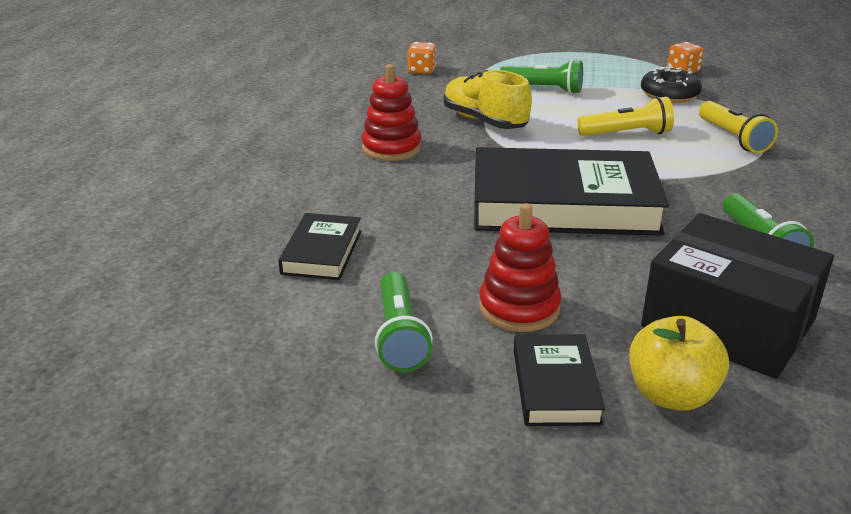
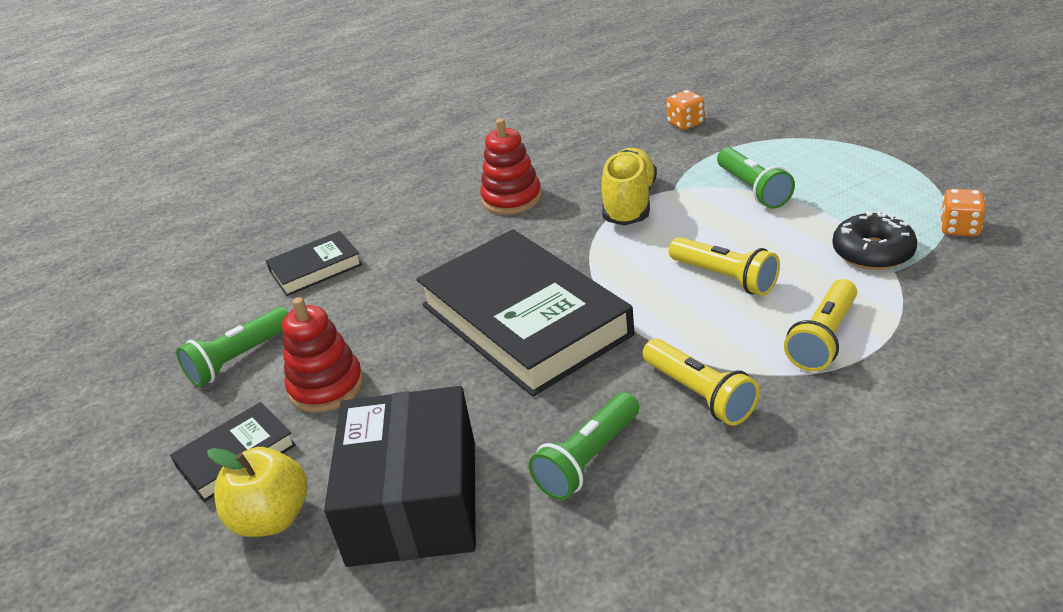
camera: 55 degrees right, 5 degrees up
none -> yellow flashlight [643,339,759,426]

